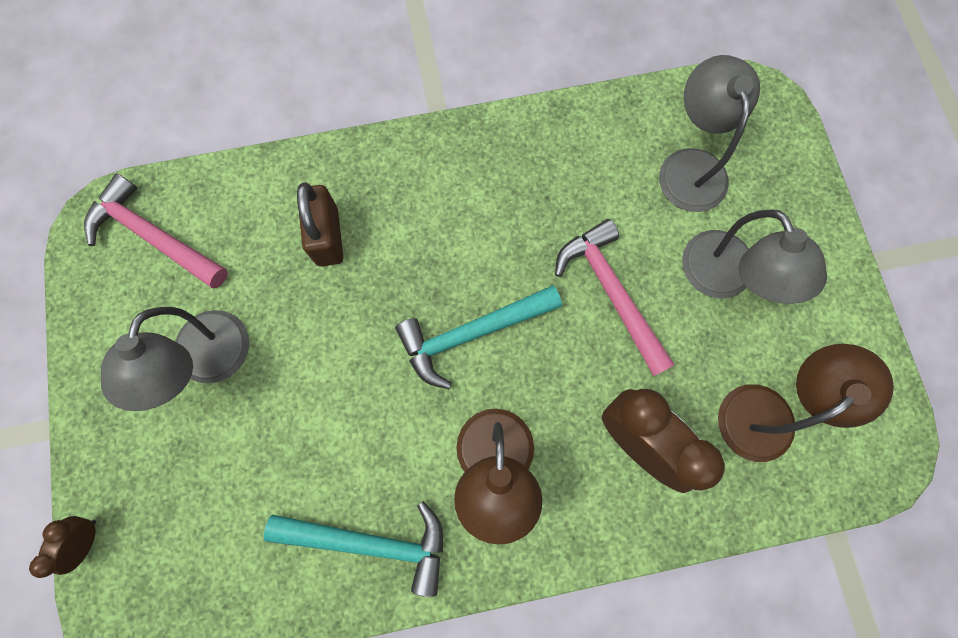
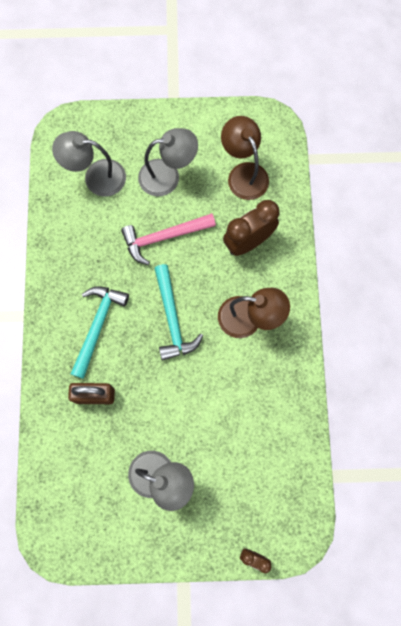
camera: 80 degrees left, 0 degrees up
pink hammer [84,173,228,288] -> none
turquoise hammer [264,502,443,597] -> turquoise hammer moved to [71,286,129,379]

